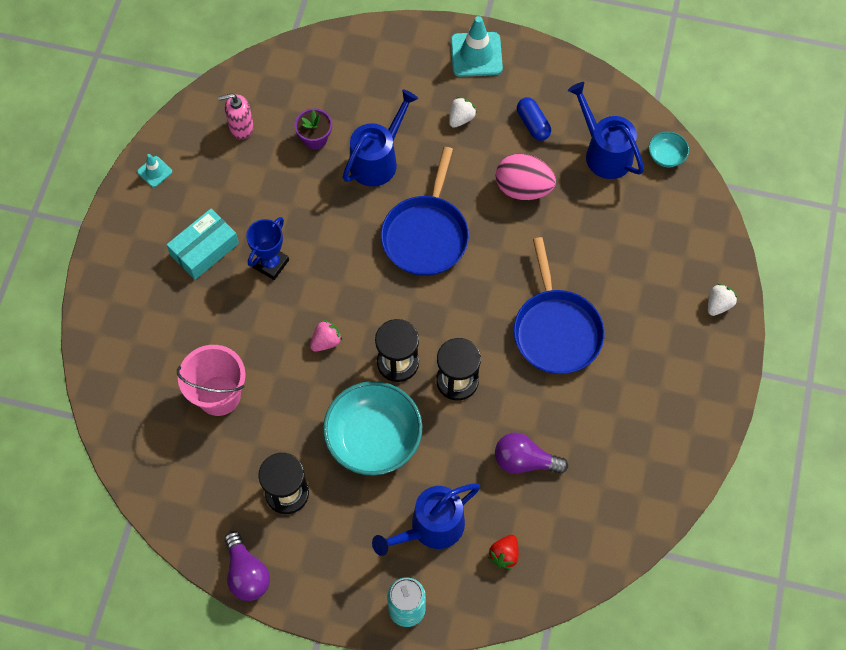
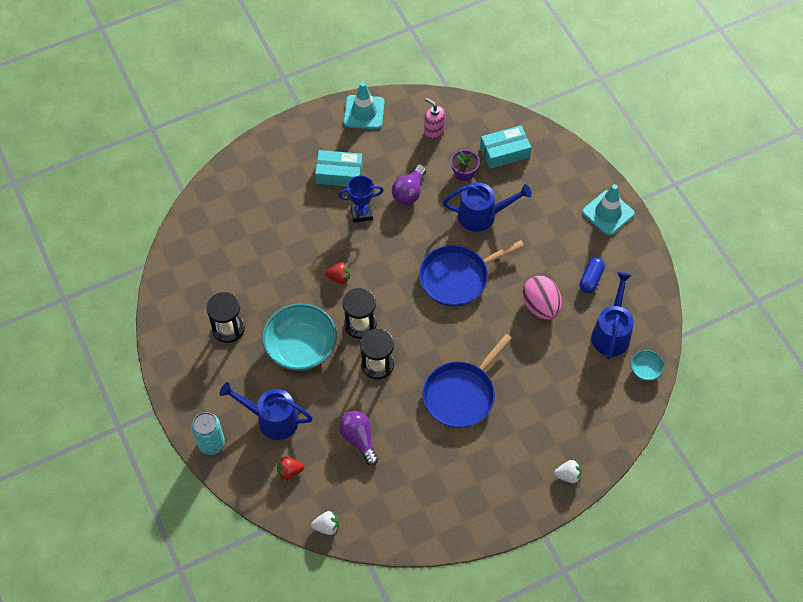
camera: 50 degrees right, 5 degrees down
turquoise traffic cone [137,154,172,187] -> turquoise traffic cone [343,82,385,129], size x1.92
pink bucket [177,345,246,416] -> none
purple light bulb [224,531,270,601] -> purple light bulb moved to [392,165,426,205]
pink strawberry [310,320,342,352] -> red strawberry [325,262,350,284]
white strawberry [449,97,477,128] -> white strawberry moved to [311,511,339,535]
none -> turquoise box [480,125,532,169]

